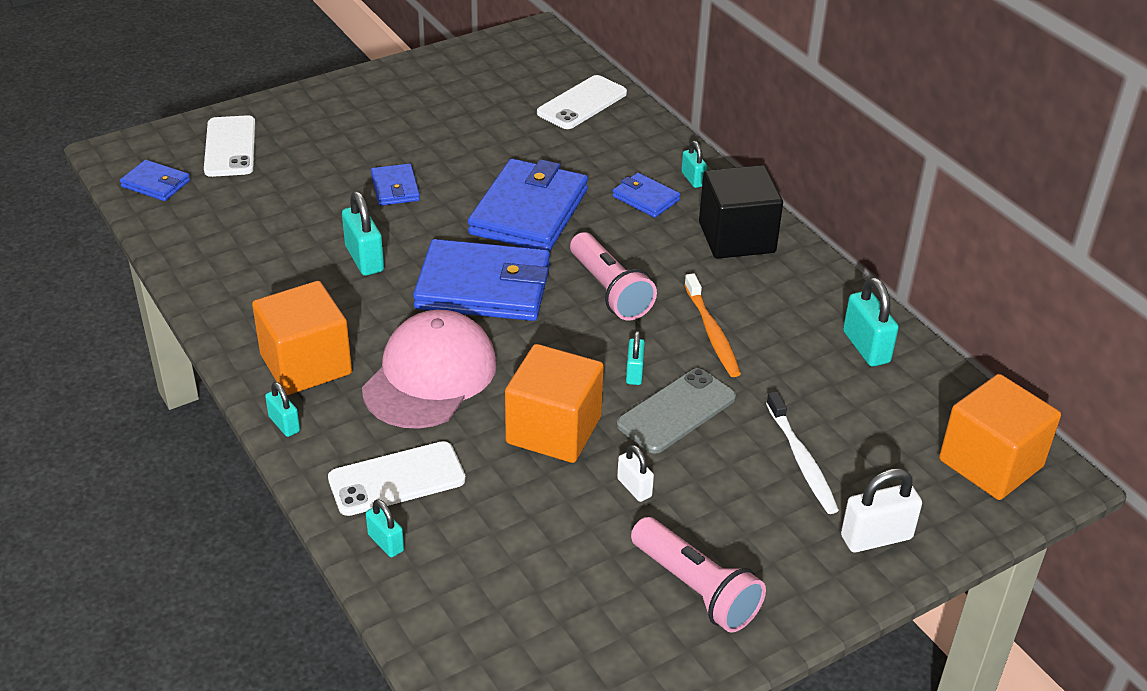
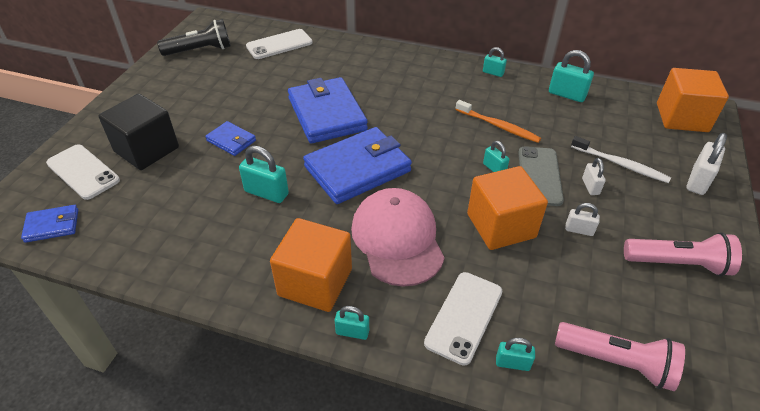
camera: 40 degrees left, 5 degrees up
white phone [537,75,627,129] -> white phone turned 60 degrees clockwise [246,29,312,59]
pink flashlight [570,232,657,320] -> pink flashlight moved to [555,322,685,391]
blue wallet [613,173,680,218] -> none
turquoise padlock [681,141,707,188] -> turquoise padlock moved to [483,47,507,77]
black cube [699,165,783,259] -> black cube moved to [98,94,179,170]
none -> black flashlight [157,19,231,56]
none -> white padlock [582,158,606,195]

